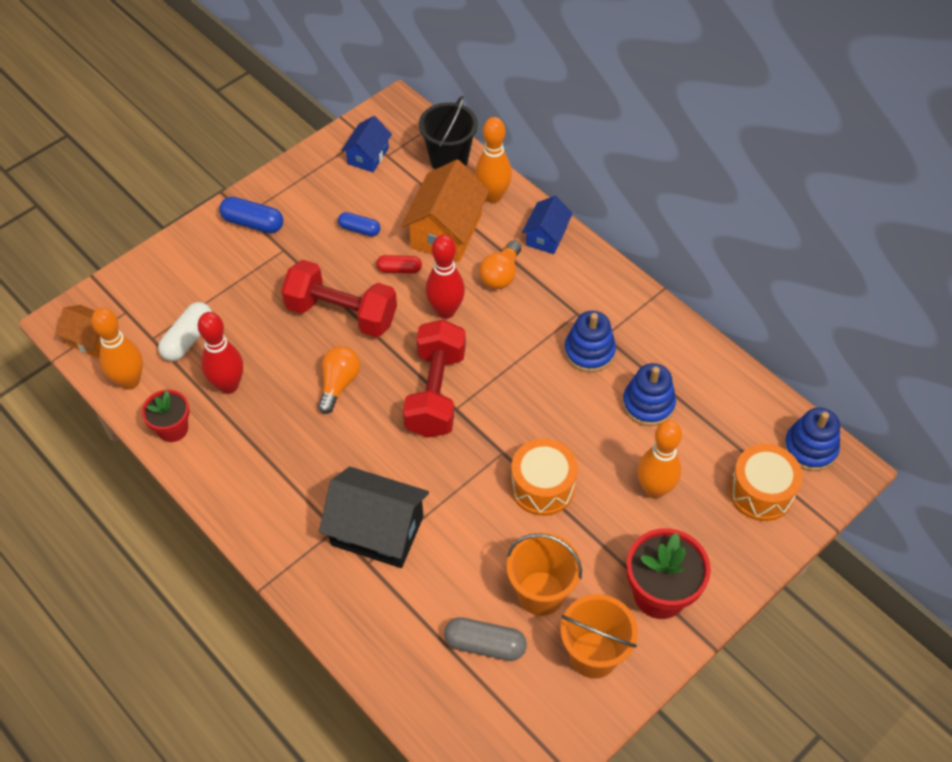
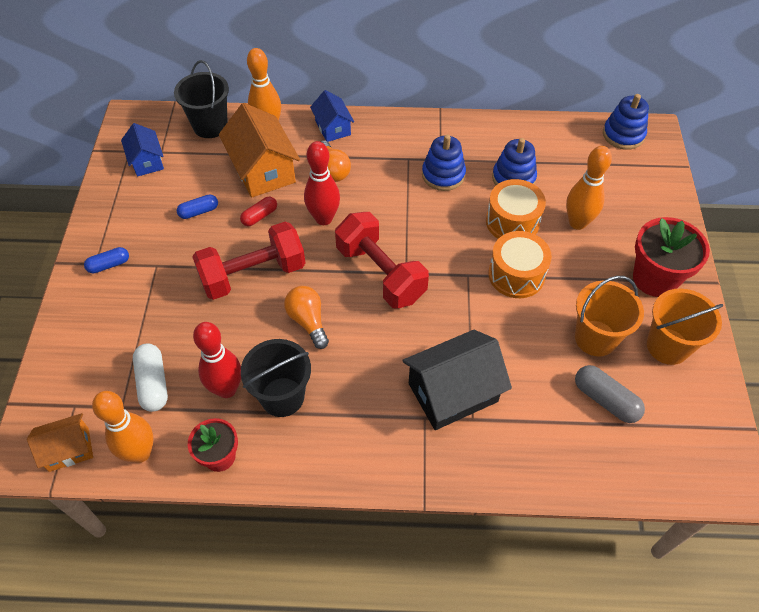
camera: 45 degrees left, 0 degrees up
blue capsule [219,197,283,233] -> blue capsule [84,247,129,274], size x0.66
grey capsule [444,617,527,661] -> grey capsule turned 75 degrees clockwise [575,365,645,423]
orange drum [729,444,803,521] -> orange drum moved to [486,179,546,239]
none -> black bucket [240,339,311,417]

